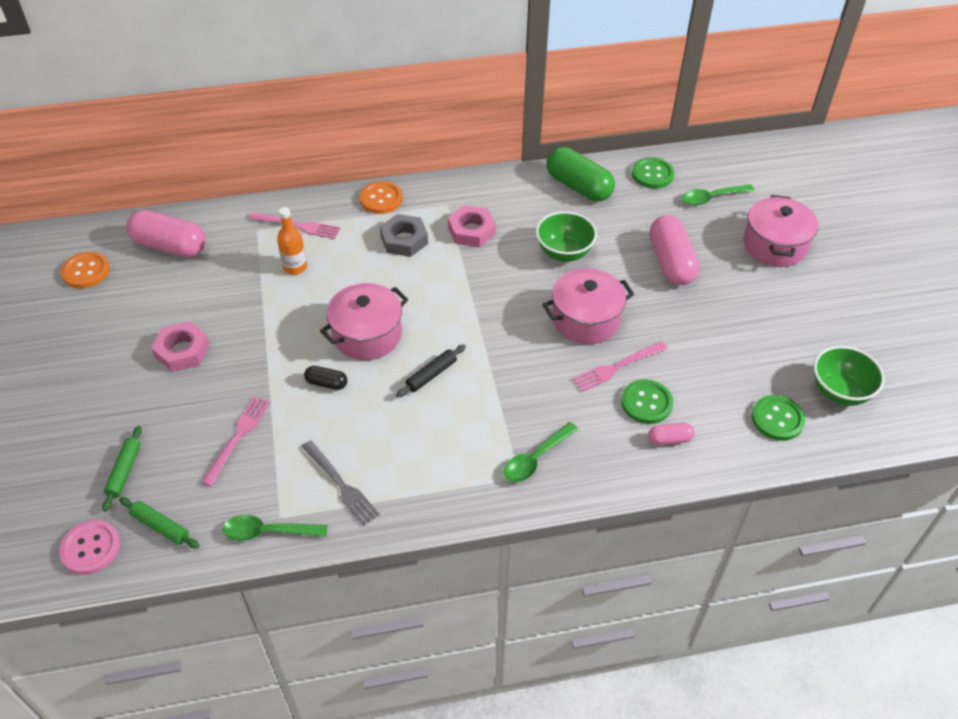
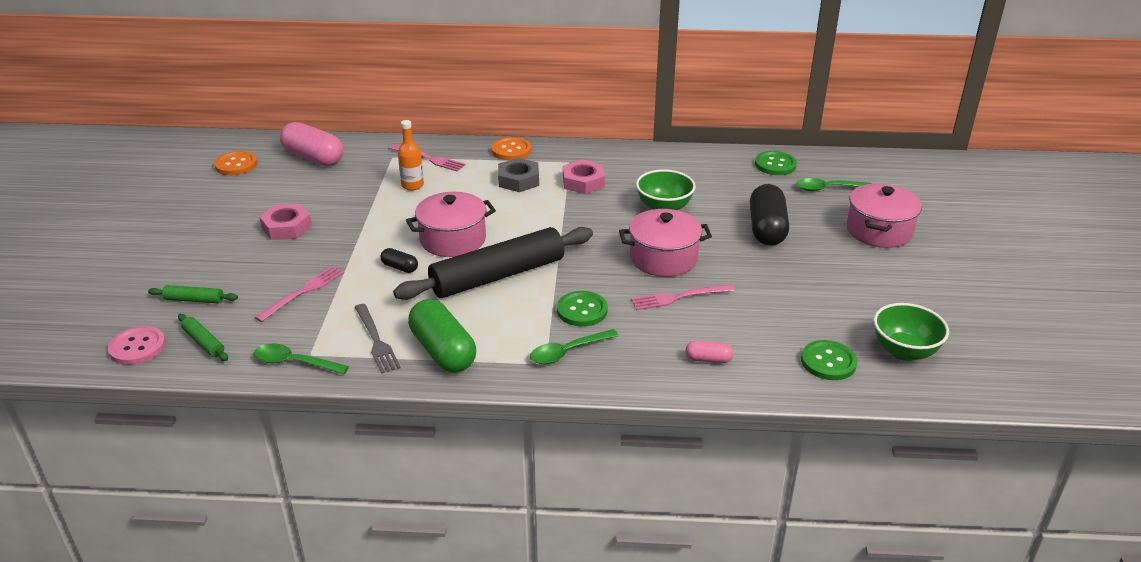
camera: 15 degrees right, 15 degrees down
green rolling pin [102,426,142,512] -> green rolling pin turned 75 degrees clockwise [148,285,238,304]
black rolling pin [396,345,466,397] -> black rolling pin [393,227,593,300], size x2.44
green capsule [546,147,615,202] -> green capsule moved to [408,299,476,373]
green button [621,379,673,424] -> green button moved to [557,291,608,327]
pink capsule [649,215,700,285] -> black capsule [750,184,789,246]

